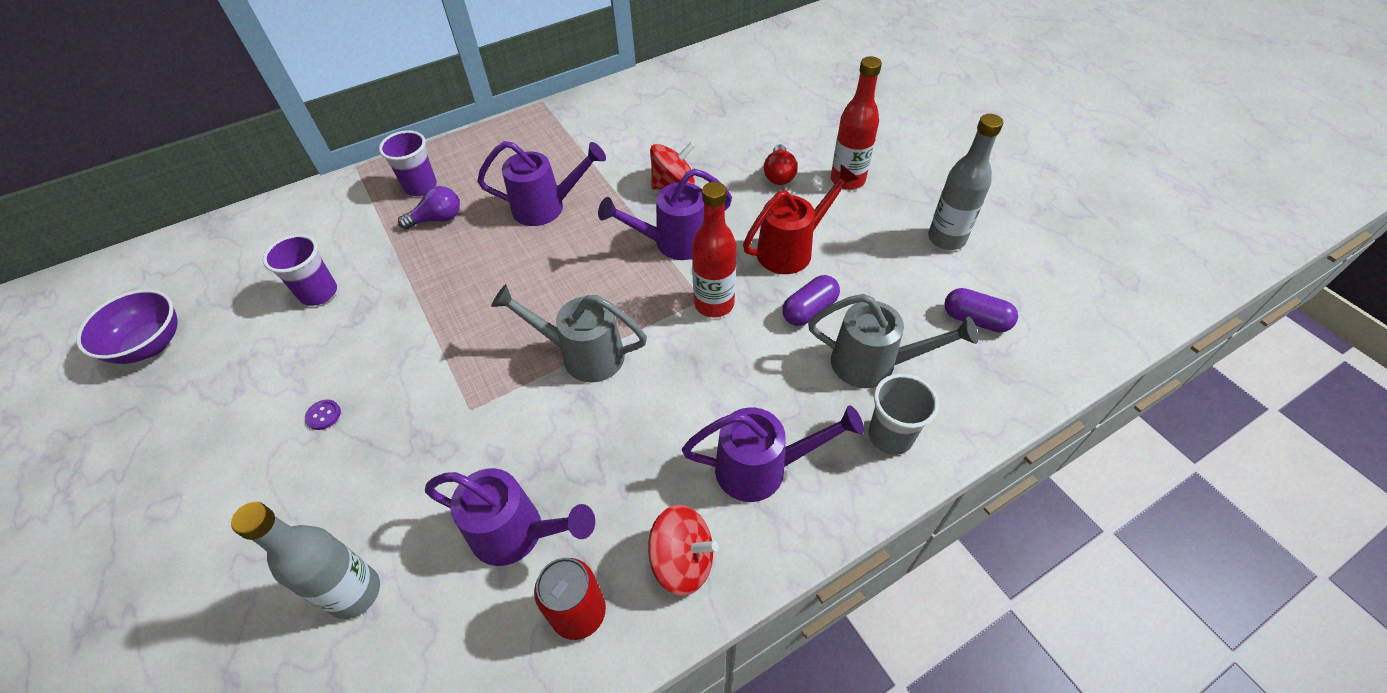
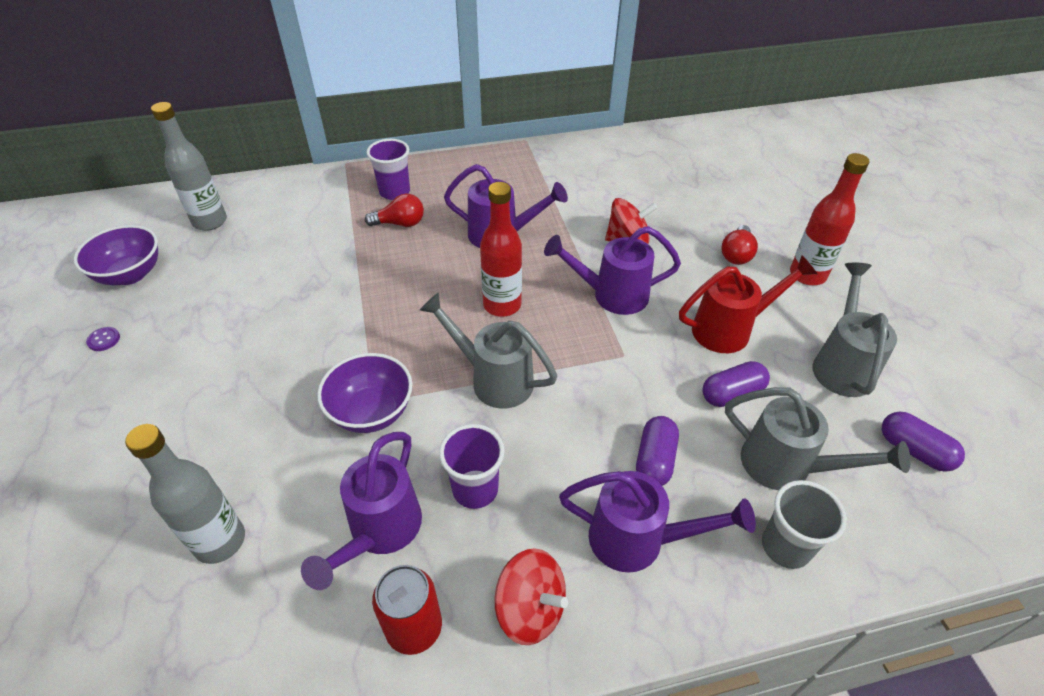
camera: 15 degrees right, 5 degrees down
purple cup [263,234,337,306] -> purple cup moved to [439,424,505,509]
purple button [305,400,341,430] -> purple button moved to [86,327,120,351]
purple light bulb [398,186,460,229] -> red light bulb [365,194,424,227]
purple watering can [425,468,595,566] -> purple watering can turned 75 degrees clockwise [301,432,422,590]
red bottle [692,182,737,318] -> red bottle moved to [480,182,522,317]
grey bottle [928,114,1003,250] -> grey bottle moved to [151,102,227,231]
none -> purple bowl [317,353,413,433]
none -> purple capsule [636,416,679,486]
none -> grey watering can [813,263,897,397]

